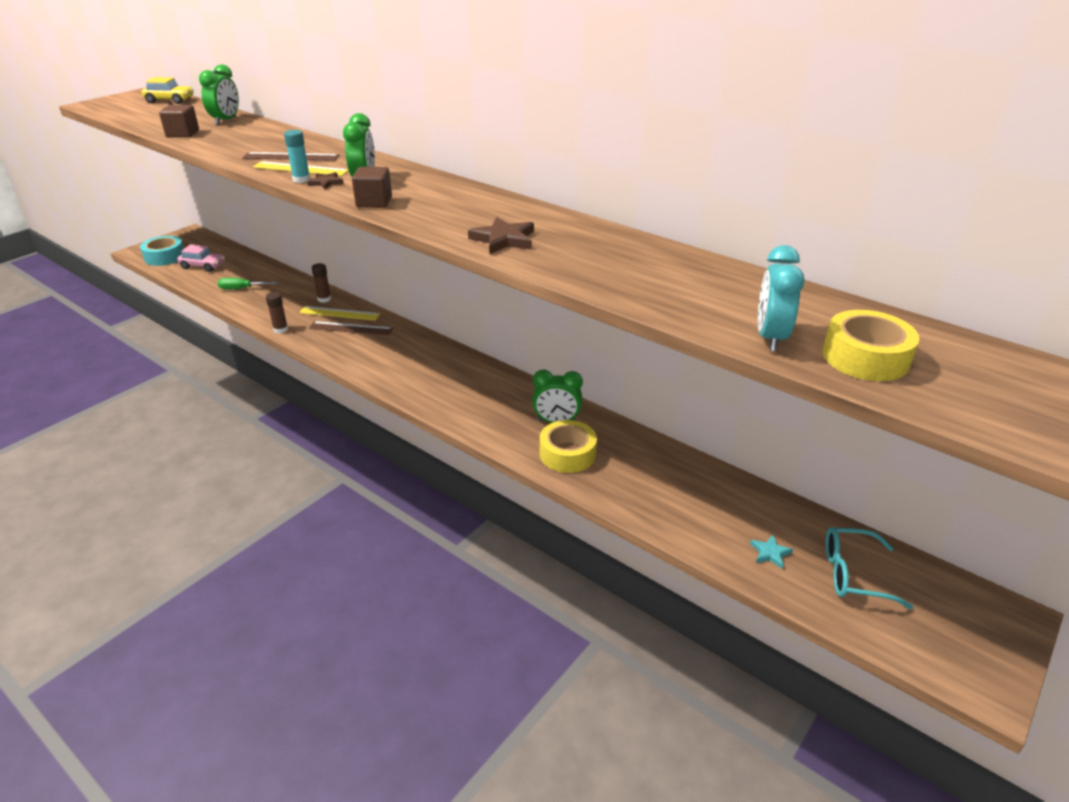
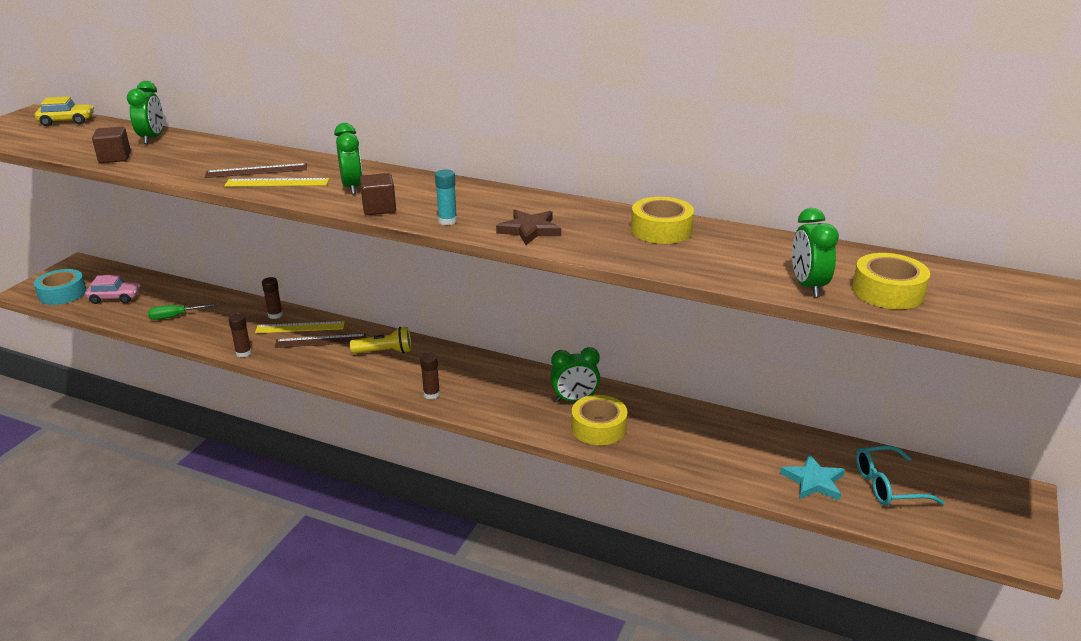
camera: 15 degrees left, 5 degrees down
turquoise glue stick [284,130,310,183] -> turquoise glue stick moved to [435,169,457,225]
brown star [307,172,344,189] -> none
turquoise star [750,535,793,569] -> turquoise star [780,454,845,501], size x1.68
turquoise clock [758,245,804,351] -> green clock [792,208,839,297]
none -> yellow flashlight [350,327,411,354]
none -> brown glue stick [420,352,440,400]
none -> yellow tape [631,197,694,244]

